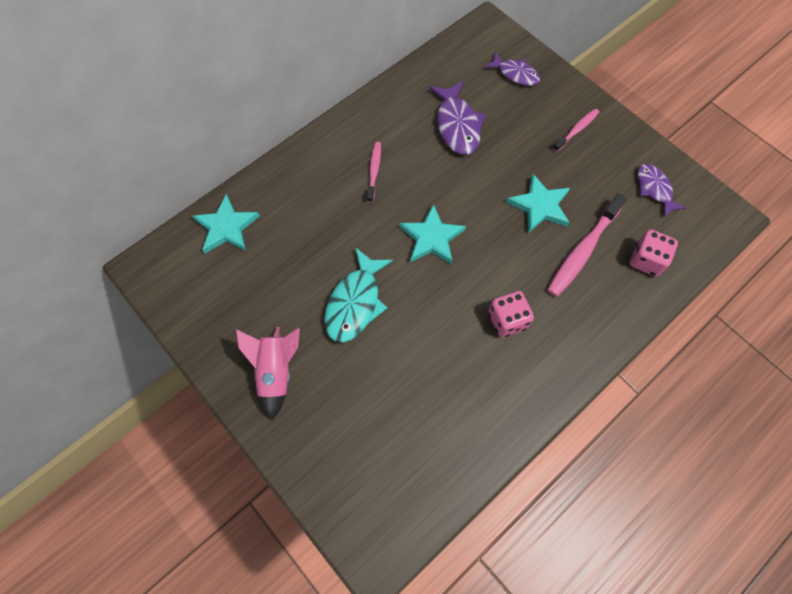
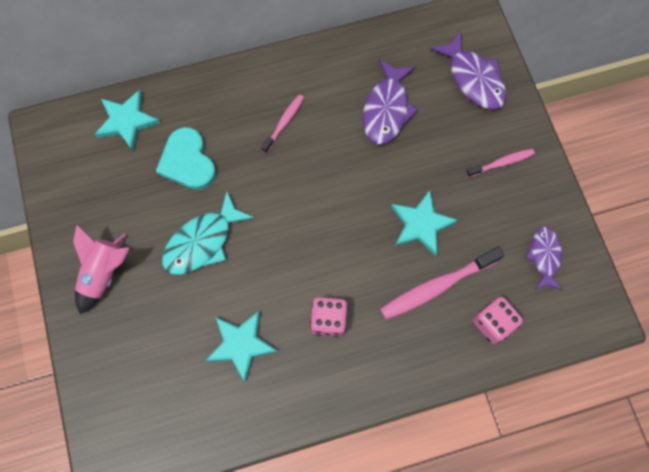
camera: 25 degrees right, 5 degrees up
turquoise star [399,204,466,264] -> turquoise star moved to [205,311,278,382]
purple fish [484,52,540,86] -> purple fish [430,31,507,110], size x1.53
none -> turquoise heart [156,127,216,190]

